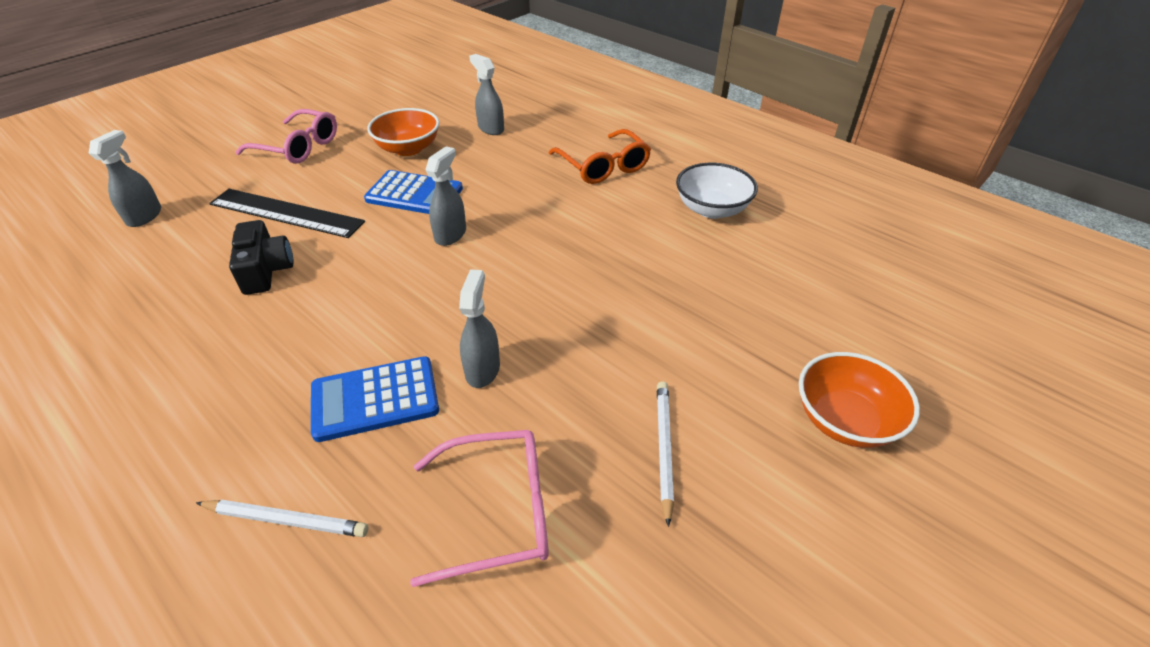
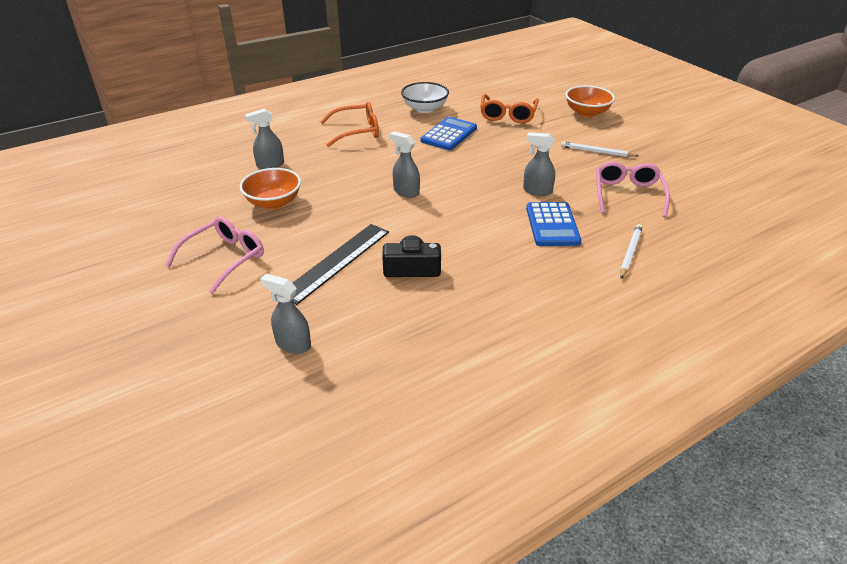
camera: 75 degrees left, 5 degrees down
blue calculator [364,170,463,214] -> blue calculator moved to [421,117,477,150]
none -> orange glasses [480,94,539,123]

